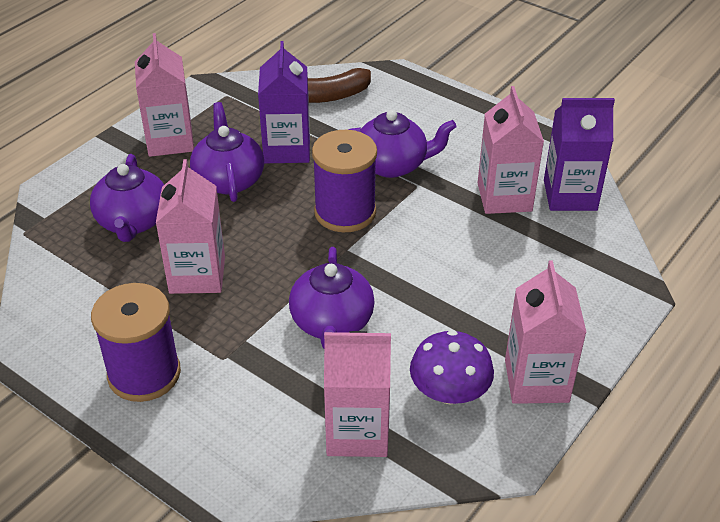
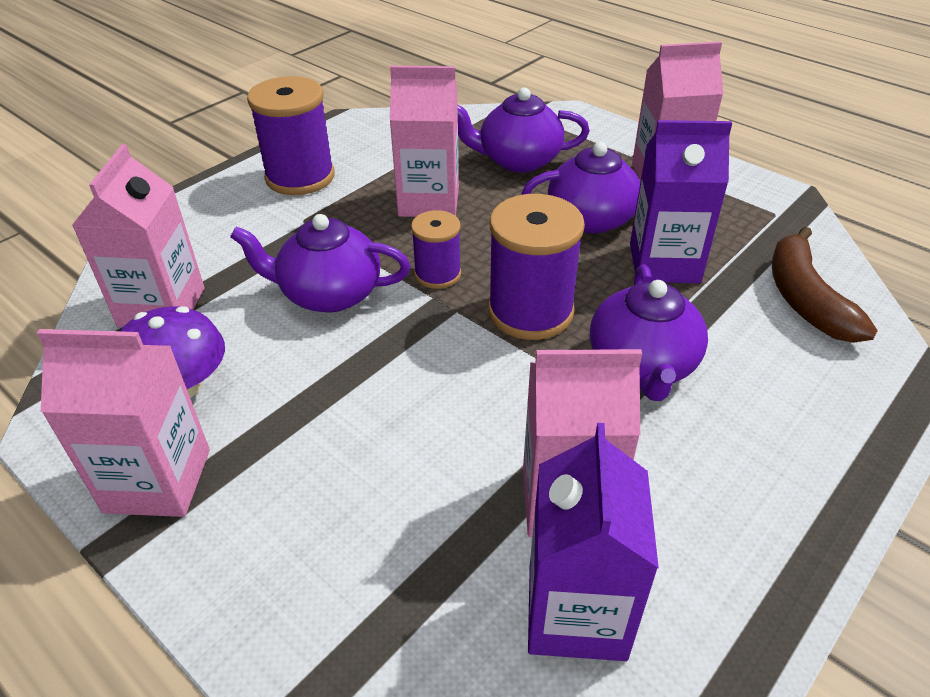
camera: 95 degrees right, 0 degrees up
none -> purple spool [411,210,461,289]

